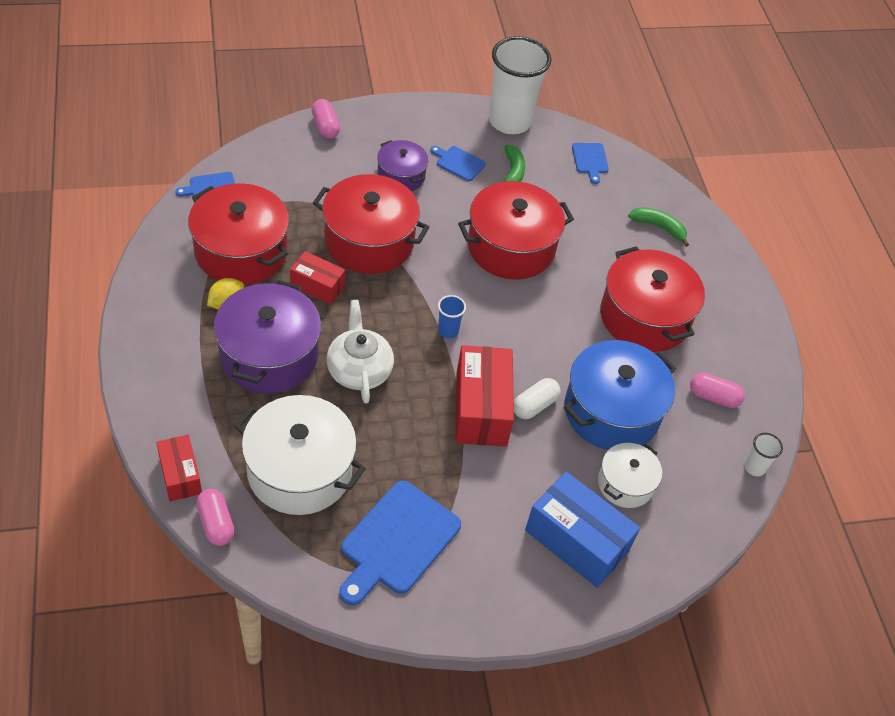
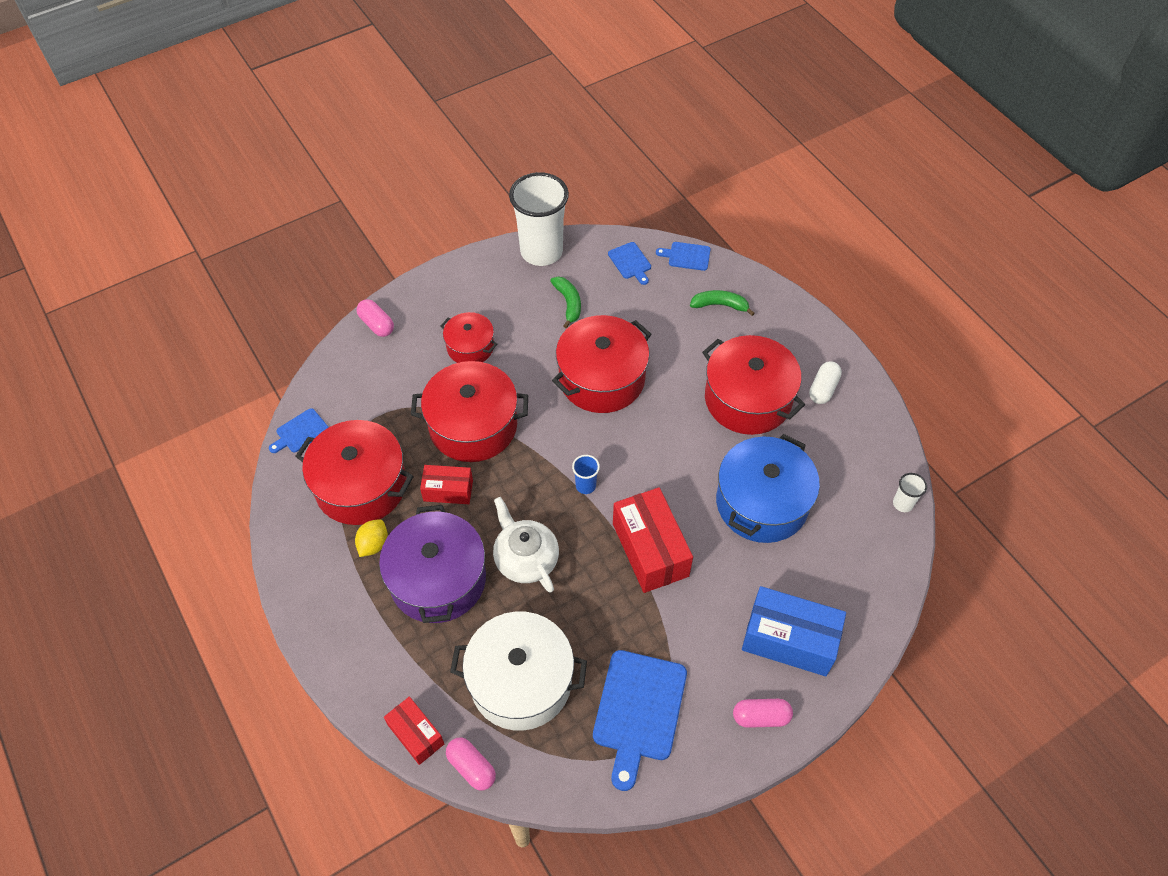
camera: 15 degrees left, 5 degrees up
purple pot [377,140,428,191] -> red pot [441,312,497,363]
blue cutting board [430,146,486,181] -> blue cutting board moved to [656,242,711,271]
white capsule [514,378,560,419] -> white capsule moved to [809,361,842,404]
white pot [598,443,662,508] -> none
pink capsule [690,373,745,408] -> pink capsule moved to [733,699,793,728]

